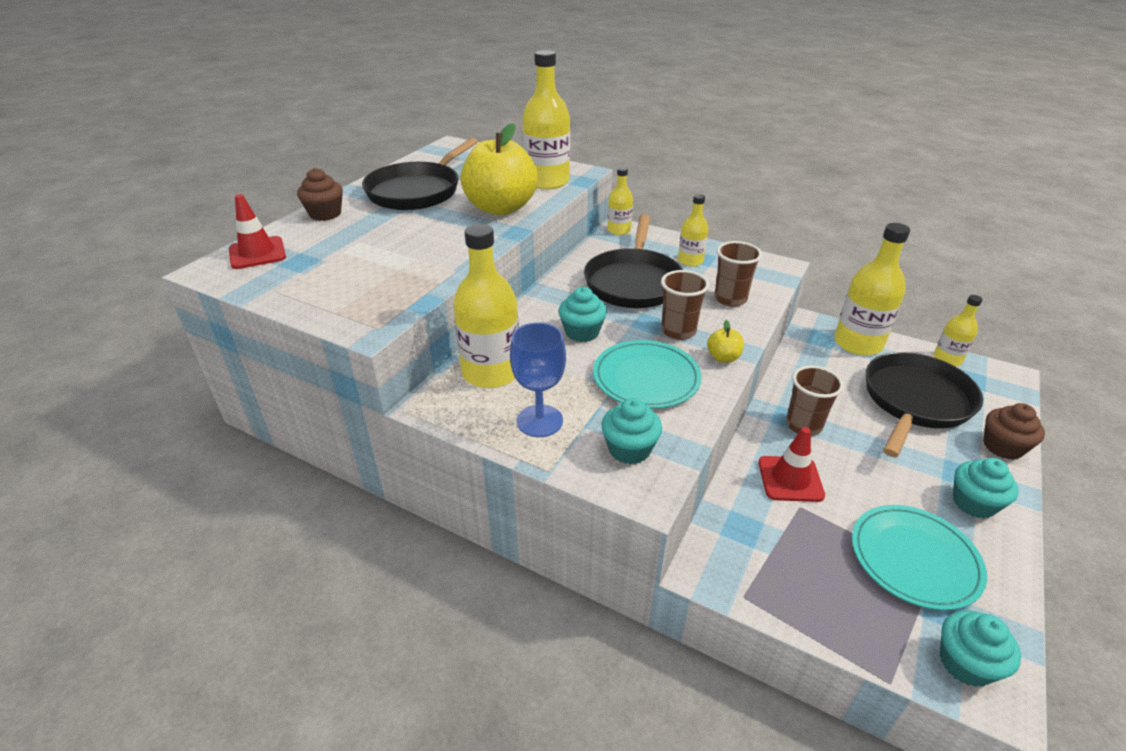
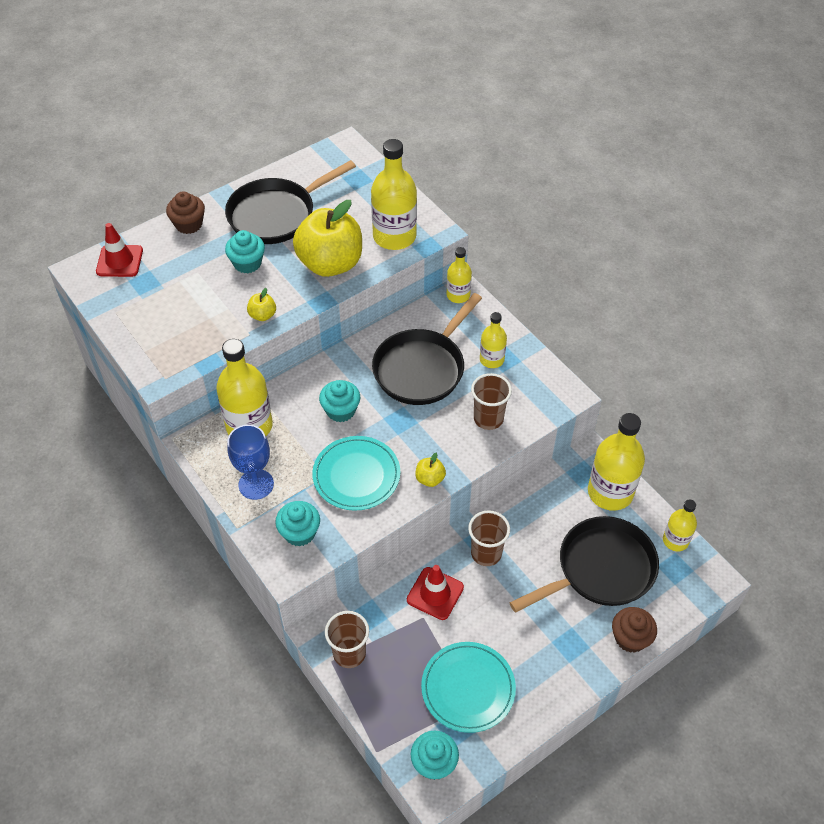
camera: 25 degrees right, 15 degrees up
brown cup [661,270,709,340] -> brown cup moved to [325,611,369,668]
turquoise cupcake [953,458,1018,519] -> turquoise cupcake moved to [225,230,265,273]
none -> yellow apple [247,288,276,321]

